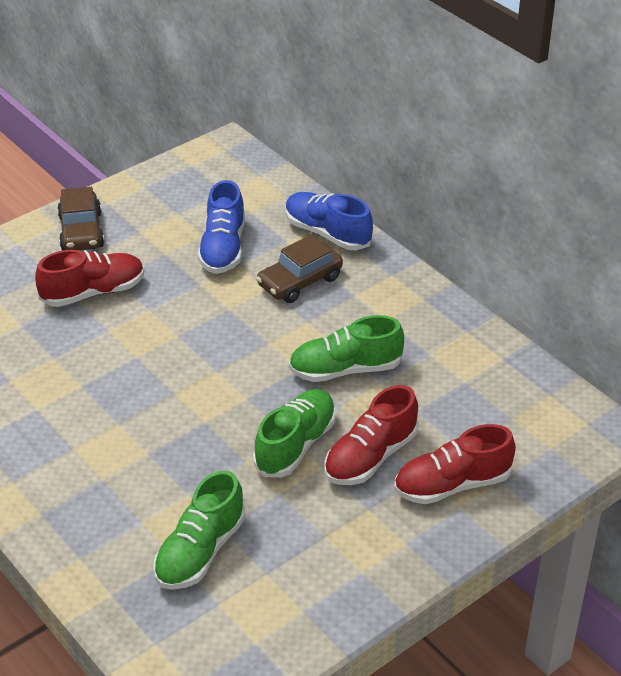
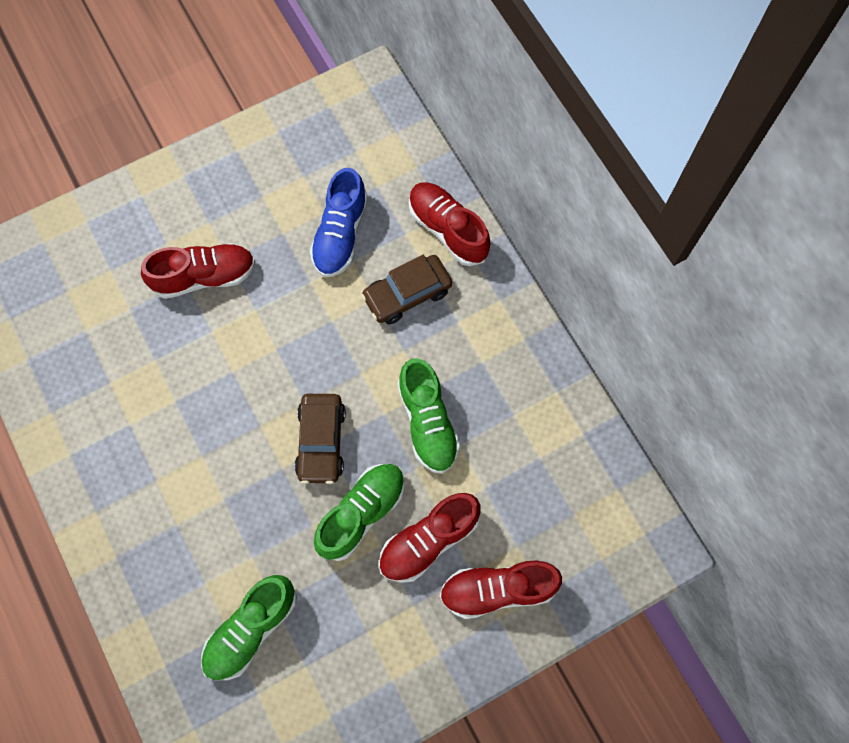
camera: 10 degrees right, 30 degrees up
brown car [57,187,104,250] -> brown car moved to [295,394,346,484]
blue shoe [286,192,373,250] -> red shoe [409,182,491,266]
green shoe [289,315,404,382] -> green shoe turned 105 degrees counterclockwise [397,358,460,474]

